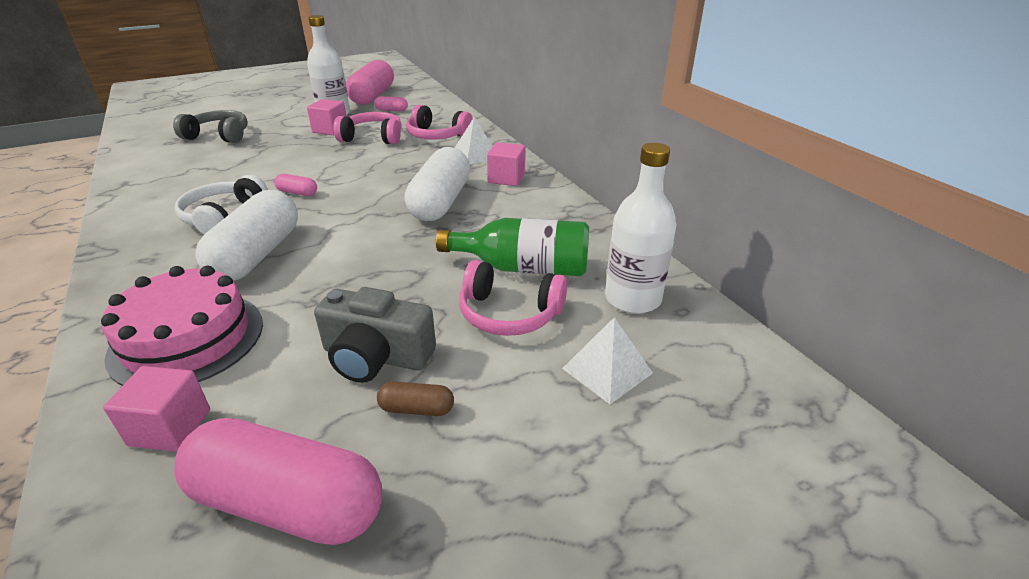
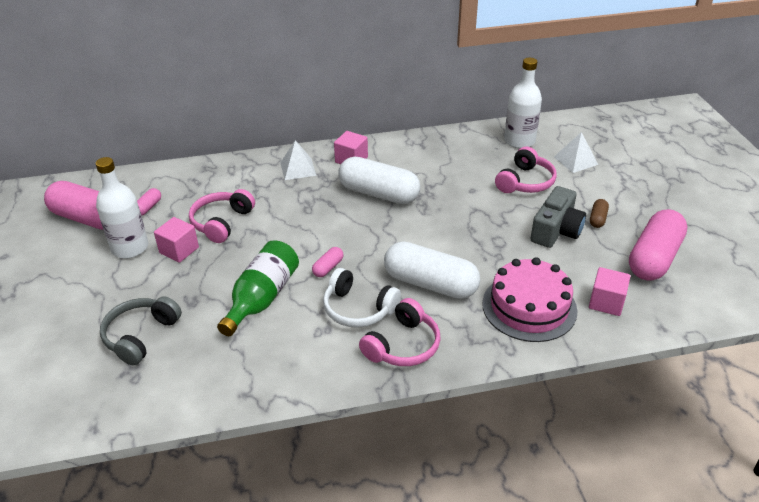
camera: 75 degrees left, 5 degrees up
pink headphones [406,105,473,139] -> pink headphones moved to [359,298,441,366]
green bottle [436,218,589,276] -> green bottle moved to [217,240,299,336]

